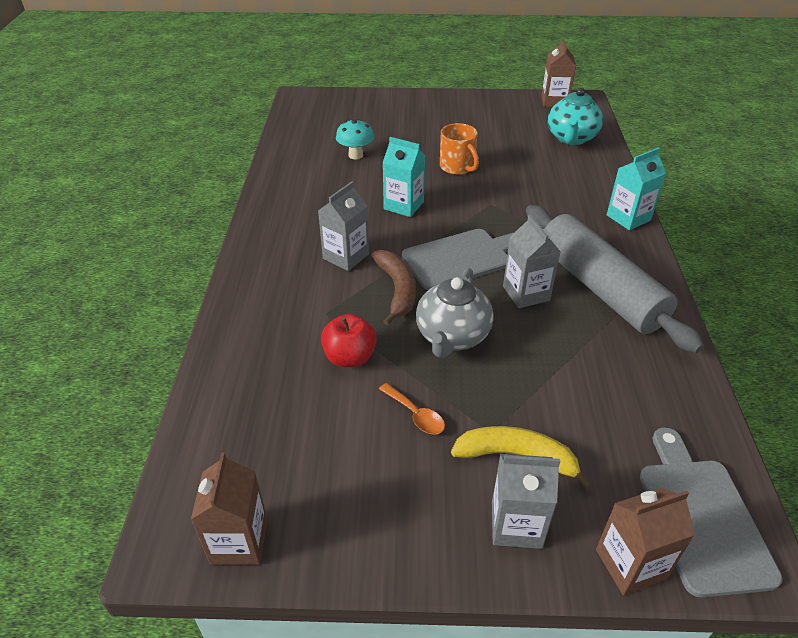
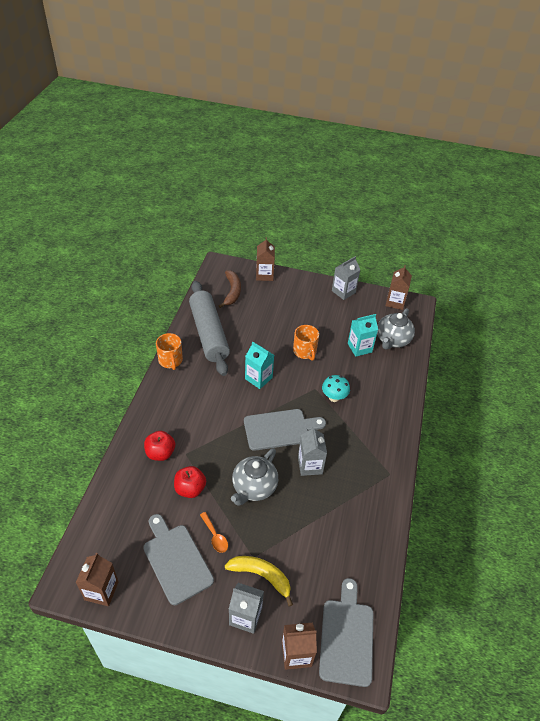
camera: 10 degrees right, 5 degrees up
grey carton [318,181,369,271] -> grey carton moved to [332,256,360,300]
turquoise mushroom [336,119,374,159] -> turquoise mushroom moved to [322,375,350,402]
brown banana [371,250,416,326] -> brown banana moved to [219,270,241,308]
grey rolling pin [526,205,704,353] -> grey rolling pin moved to [189,281,230,376]
turquoise teapot [548,88,603,145] -> grey teapot [377,308,415,350]
turquoise carton [607,148,666,230] -> turquoise carton moved to [348,314,378,357]
none -> grey cutting board [143,514,214,605]
none -> red apple [144,431,175,461]
none -> orange mug [156,333,183,370]
none -> brown carton [256,237,275,281]

